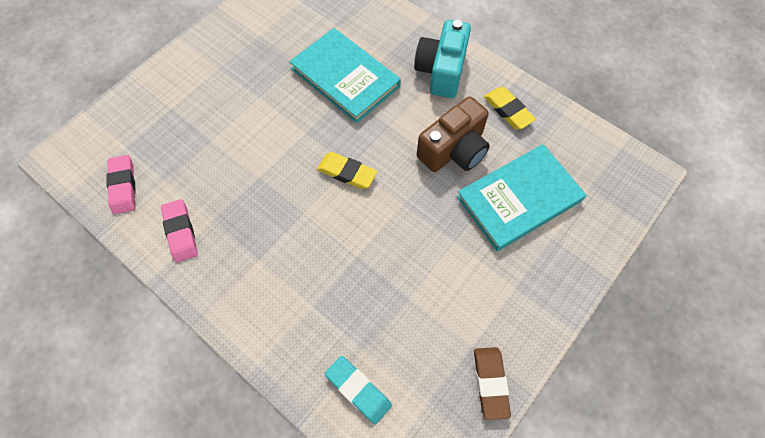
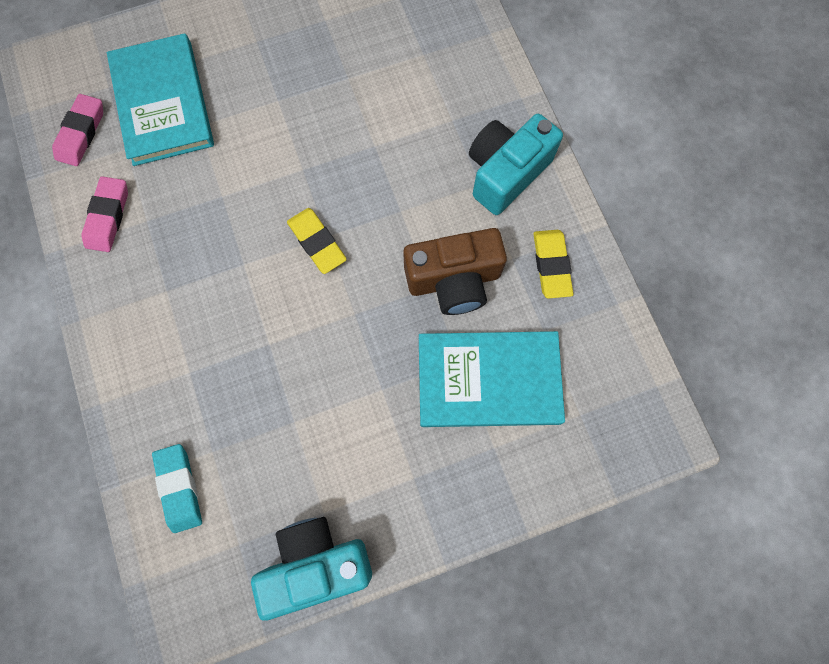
camera: 30 degrees right, 10 degrees up
turquoise book [290,28,401,123] -> turquoise book moved to [107,33,214,166]
brown eraser [474,347,511,420] -> turquoise camera [251,517,372,621]

